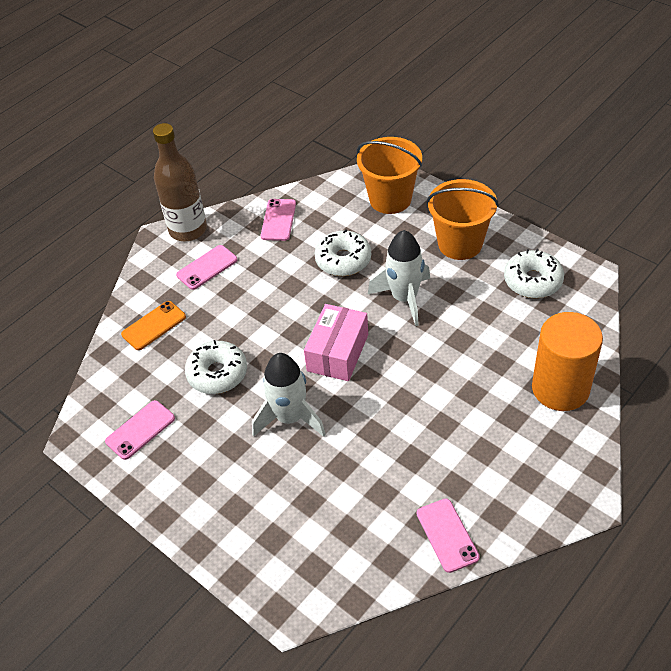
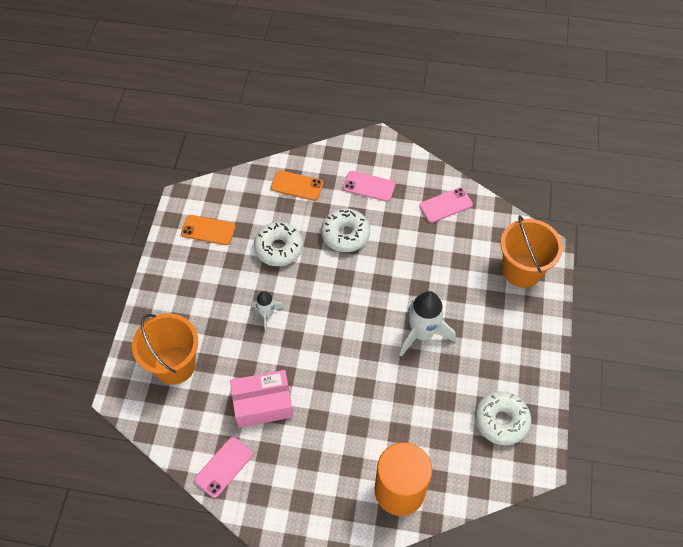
camera: 55 degrees right, 10 degrees up
pink phone [105,400,175,460] -> orange phone [181,215,236,245]
brown bottle [153,123,207,241] -> none
white rocket [252,353,326,437] -> white rocket [252,291,284,331], size x0.56
pink box [304,304,368,381] -> pink box moved to [230,370,293,428]
white donut [315,229,371,276] -> white donut moved to [321,208,370,252]
orange bucket [427,179,499,260] -> orange bucket moved to [132,313,198,385]

